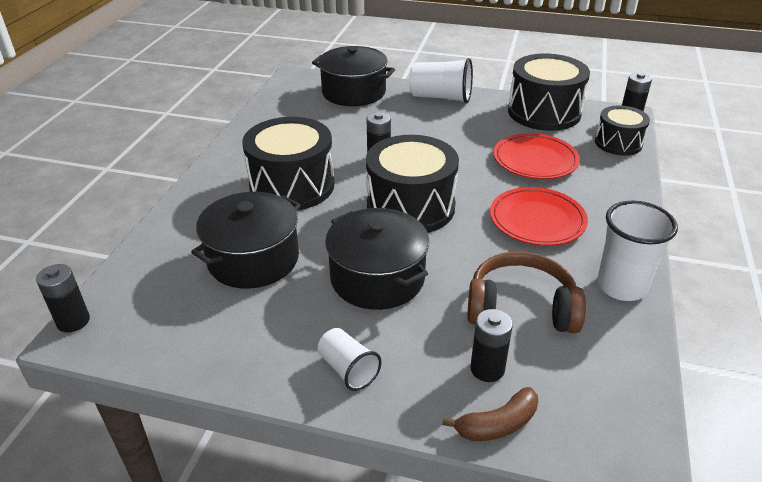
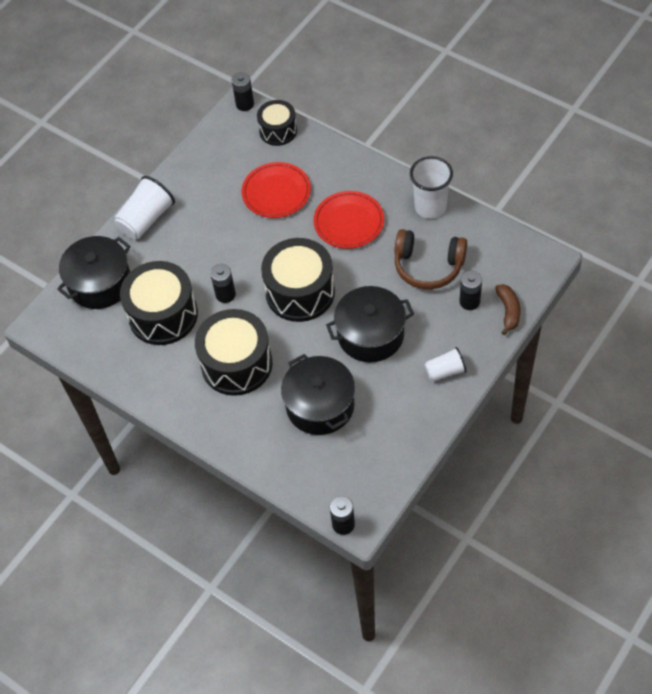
camera: 65 degrees left, 20 degrees up
brown headphones [467,252,586,333] -> brown headphones turned 105 degrees counterclockwise [394,229,467,289]
black drum [508,54,590,131] -> black drum moved to [120,261,198,345]

